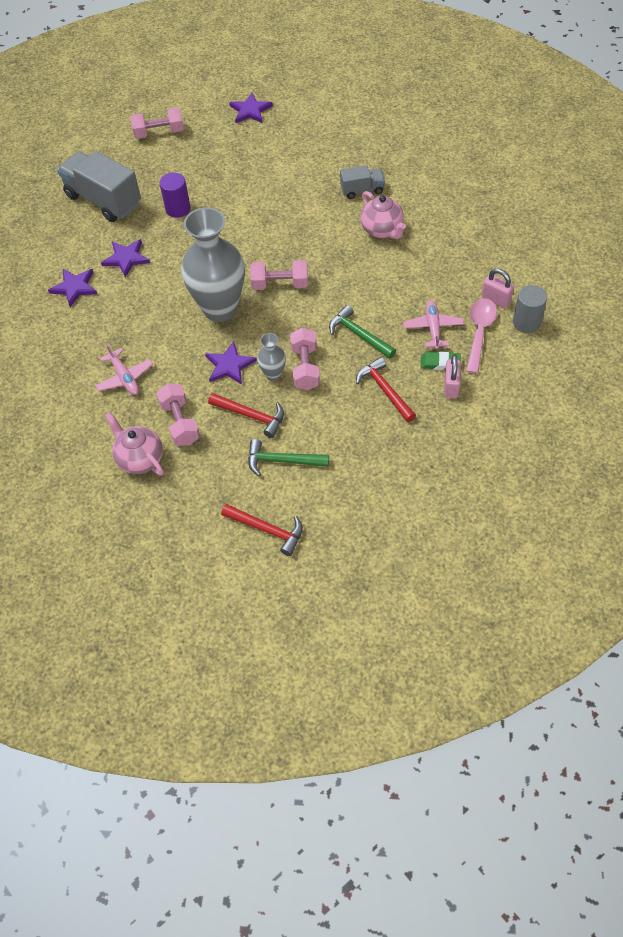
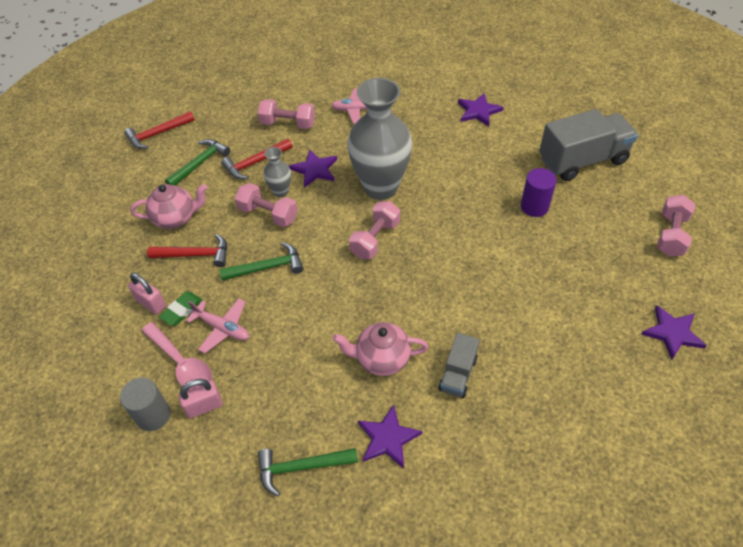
camera: 120 degrees right, 5 degrees down
purple star [101,239,150,278] -> purple star moved to [358,405,422,469]
pink teapot [105,412,164,476] -> pink teapot moved to [130,184,207,229]
none -> green hammer [258,448,358,497]

